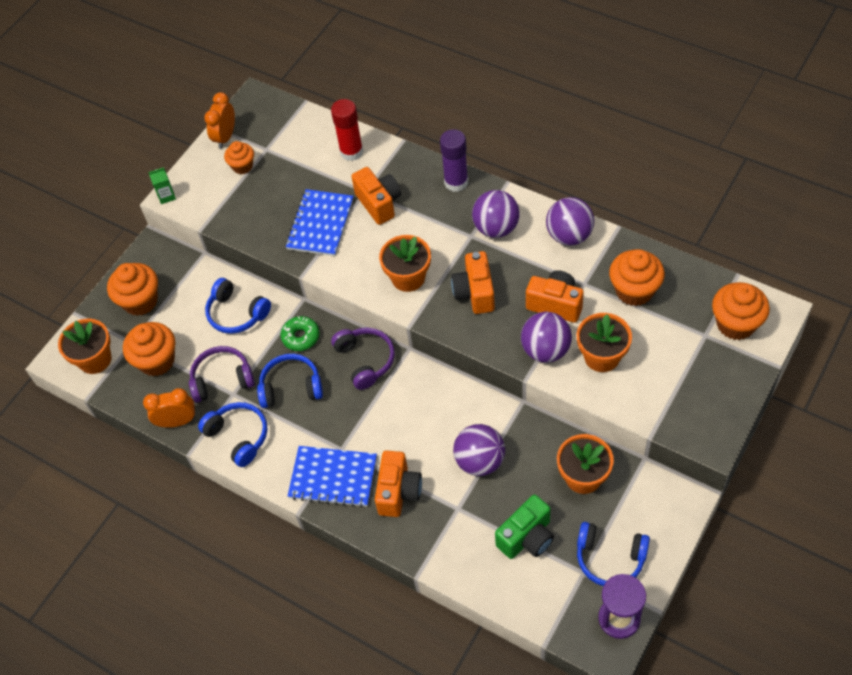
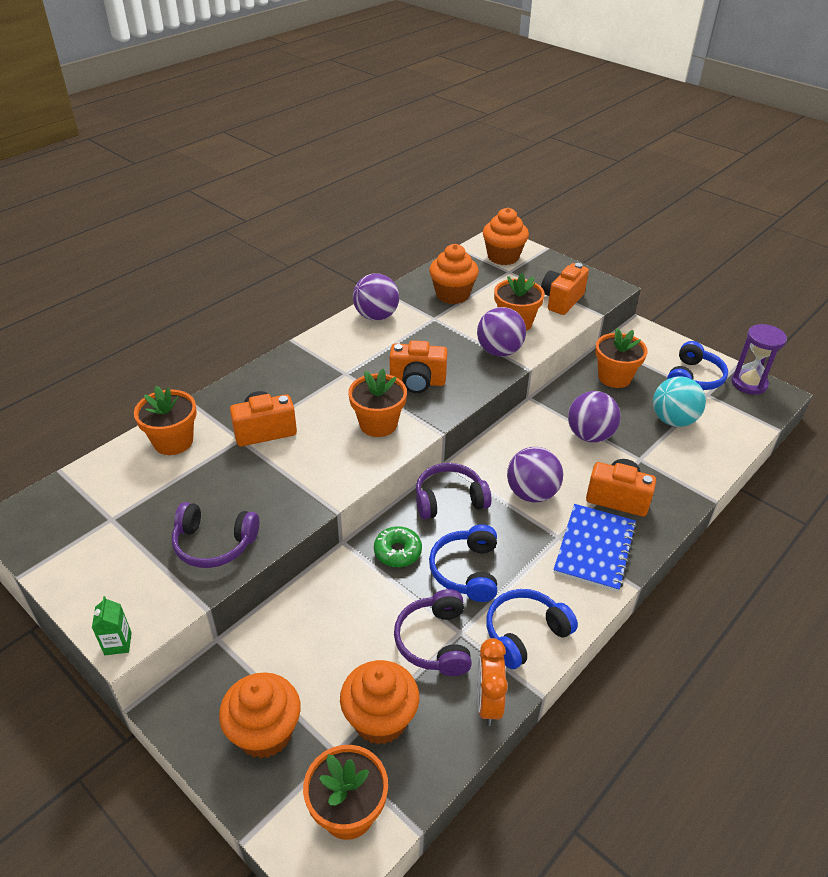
camera: 85 degrees left, 15 degrees down
orange clock [204,92,235,149] -> none
blue headphones [205,278,271,334] -> none
orange cupcake [224,141,254,174] -> none
blue notebook [286,189,354,256] -> none
red glue stick [331,99,363,161] -> orange flower pot [134,386,197,455]
purple glue stick [440,129,468,192] -> none
purple ball [472,190,520,238] -> purple ball moved to [507,447,563,502]
green camera [495,494,554,559] -> turquoise ball [653,376,706,427]
orange camera [526,270,584,323] -> orange camera moved to [541,263,589,315]
none -> purple headphones [172,502,259,568]

